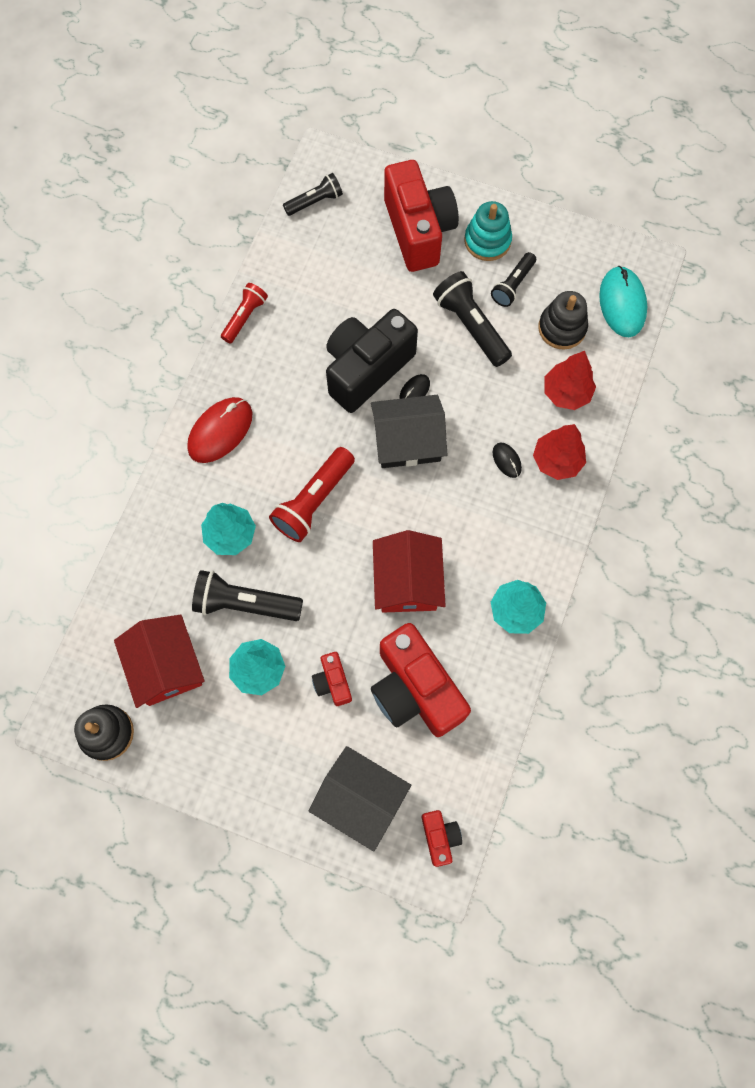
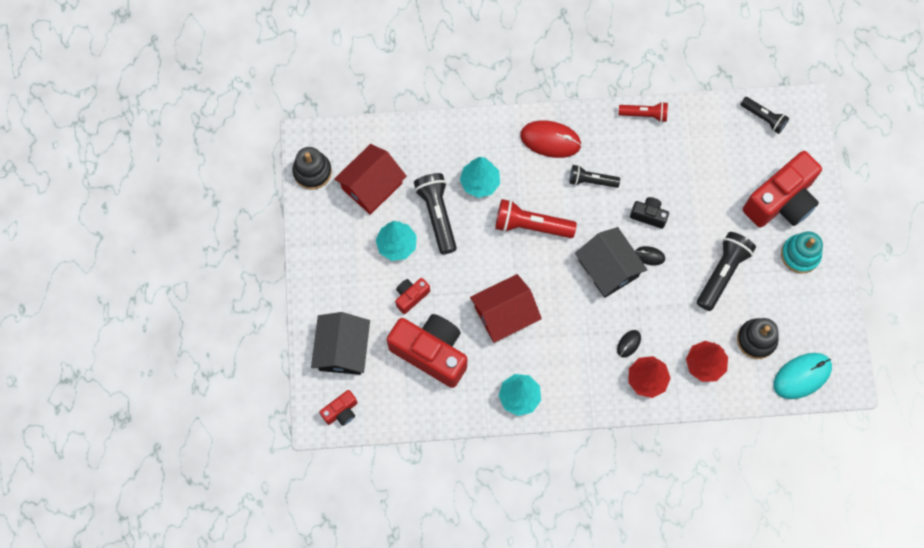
camera: 65 degrees right, 0 degrees up
black camera [326,309,418,413] -> black camera [630,197,669,229], size x0.47
red camera [371,623,471,737] -> red camera turned 90 degrees clockwise [387,314,467,388]
black flashlight [491,252,536,307] -> black flashlight moved to [570,165,620,188]

